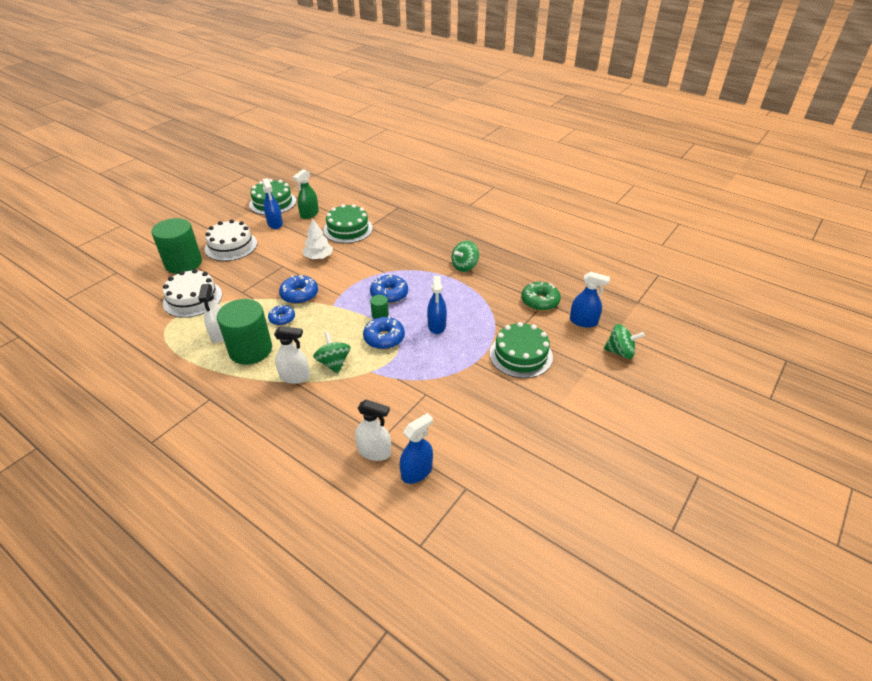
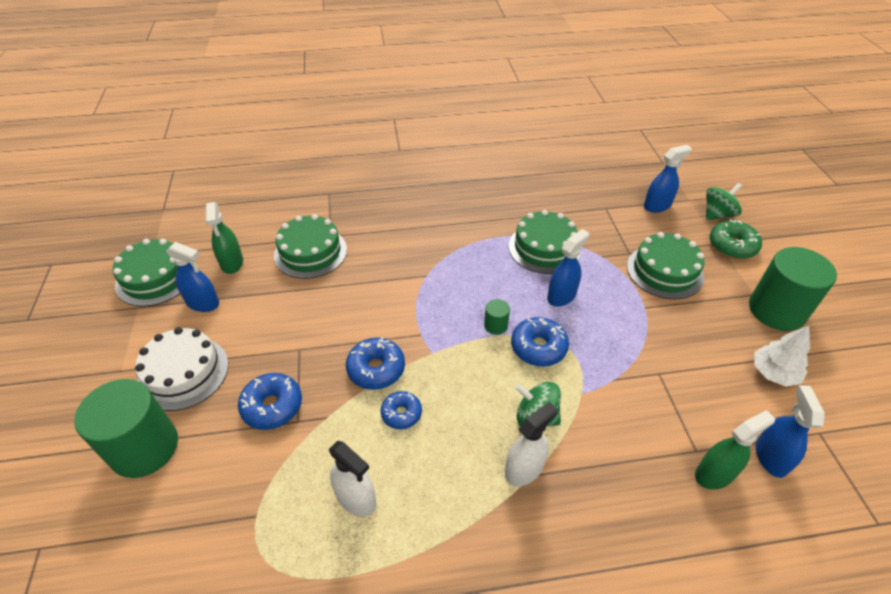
camera: 45 degrees left, 5 degrees up
white cake [163,269,222,318] -> none
green cylinder [217,299,272,365] -> green cylinder moved to [749,247,837,331]
white tree [303,218,333,259] -> white tree moved to [754,326,810,387]
white spray bottle [355,399,391,461] -> green spray bottle [695,410,775,490]
blue donut [370,274,408,304] -> blue donut moved to [238,373,302,430]
blue spray bottle [427,276,447,334] -> blue spray bottle turned 90 degrees counterclockwise [547,229,589,306]
green spinning top [452,240,479,272] -> none
green donut [521,282,561,311] -> green donut moved to [710,219,762,259]
none -> green cake [509,210,581,274]

